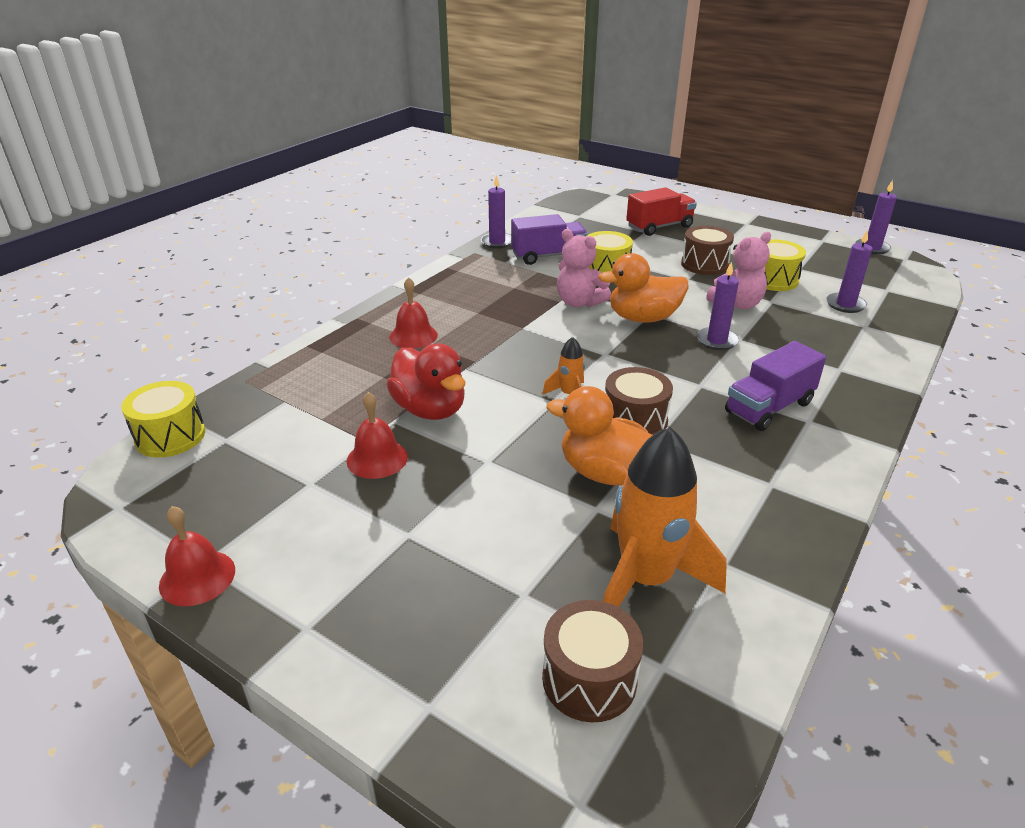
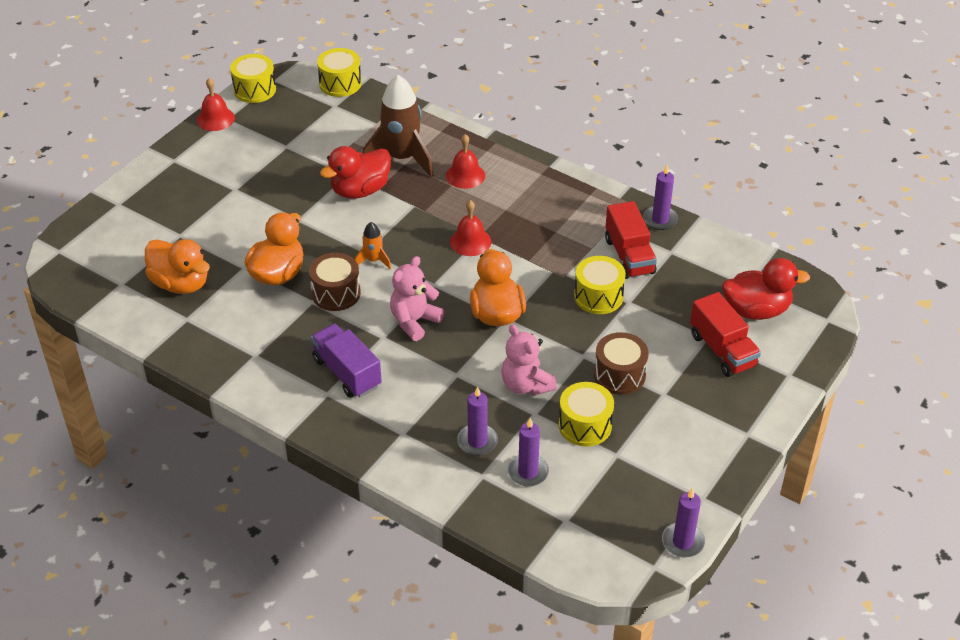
camera: 90 degrees right, 10 degrees up
red bell [347,392,408,479] -> red bell moved to [450,200,491,256]
purple truck [511,214,588,265] -> red truck [605,201,657,279]
brown drum [542,600,643,722] -> none
pink teddy bear [557,229,611,307] -> pink teddy bear moved to [390,256,444,341]
orange rocket [603,426,727,607] -> orange duck [145,239,210,294]
purple candle [697,261,739,350] -> purple candle moved to [457,386,498,455]
none -> yellow drum [230,54,276,103]
none -> brown rocket [363,75,434,178]
none -> red duck [722,258,810,320]

